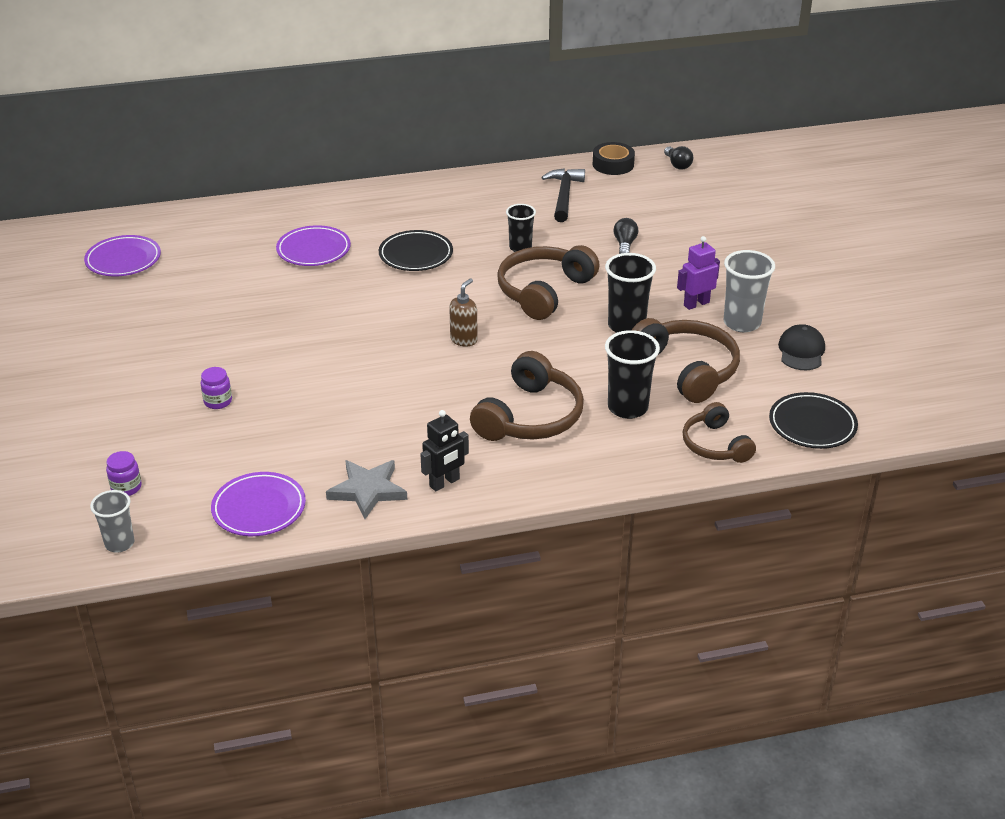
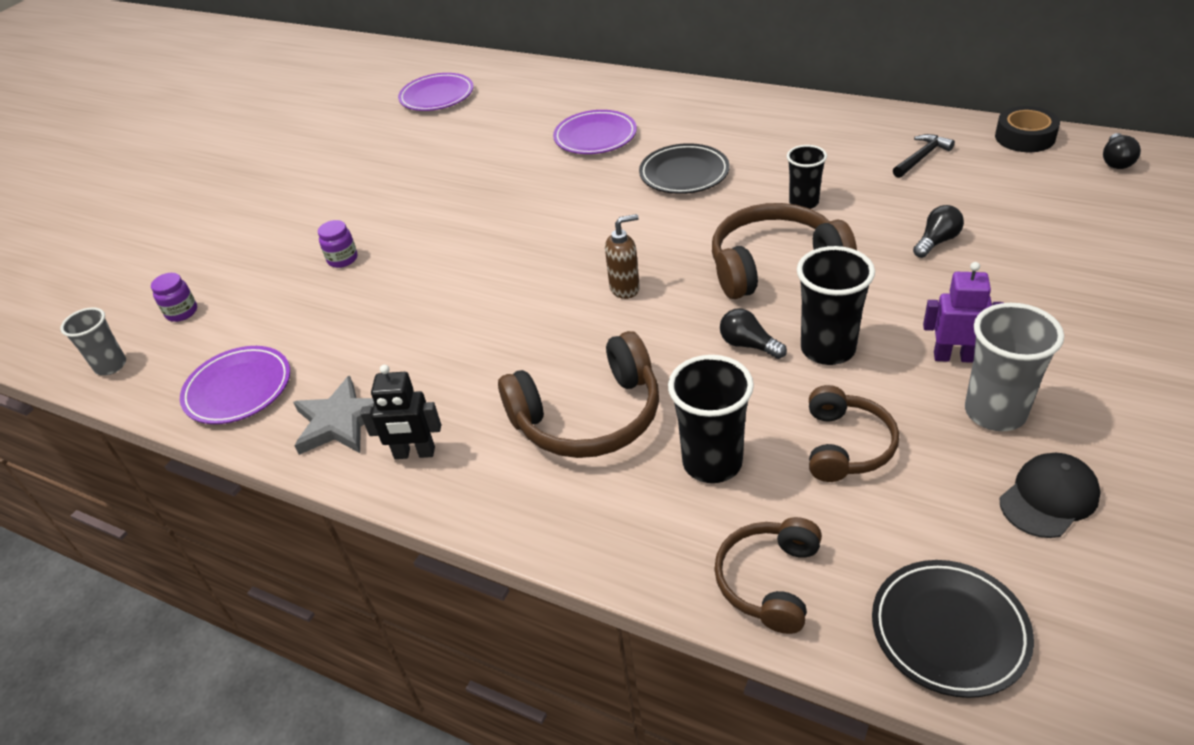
camera: 45 degrees right, 5 degrees up
black hammer [541,168,585,222] -> black hammer [893,134,955,178], size x0.66
brown headphones [632,318,740,403] -> brown headphones [809,385,899,482], size x0.63
none -> black light bulb [720,308,787,359]

